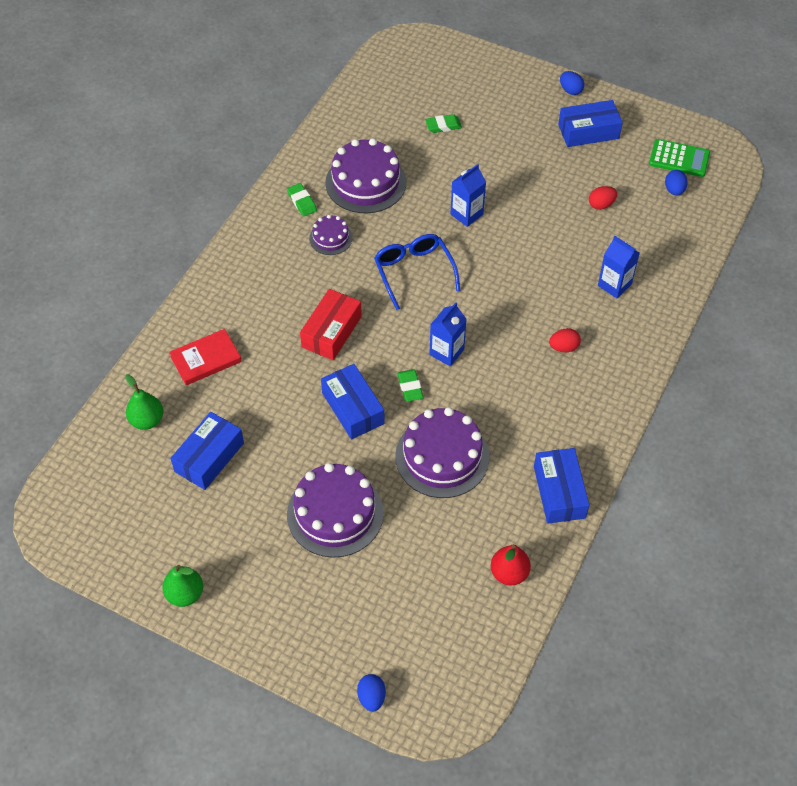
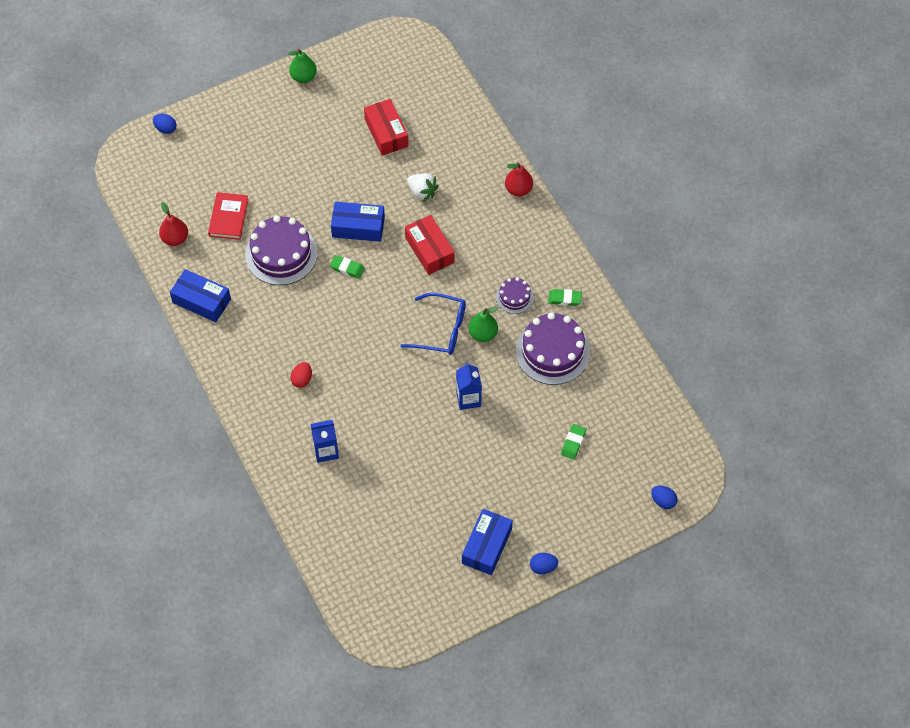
camera: 125 degrees right, 5 degrees up
green pear [125,374,163,430] -> green pear moved to [469,307,499,342]
red book [169,329,242,385] -> red book moved to [208,192,249,240]
blue box [170,412,244,490] -> red box [364,99,408,156]
purple cake [287,463,384,558] -> none
blue carton [429,302,467,367] -> none
red egg [589,186,617,210] -> none
green calculator [649,139,710,177] -> none
blue egg [665,170,688,196] -> blue egg moved to [651,486,678,509]
none -> white strawberry [407,173,439,202]
none -> red pear [505,162,533,196]

